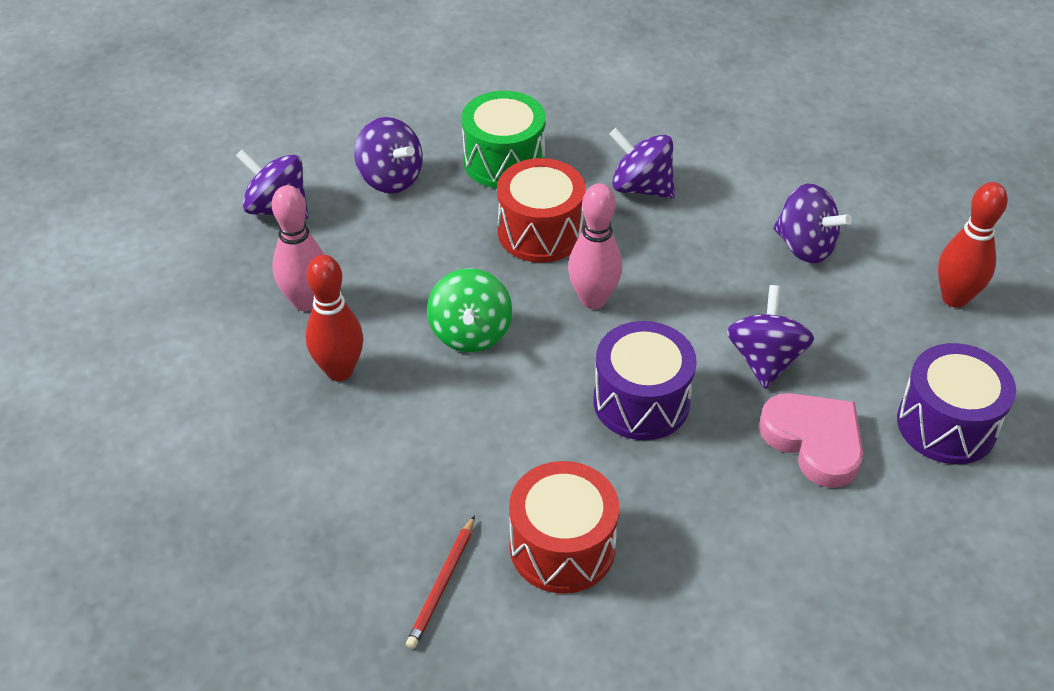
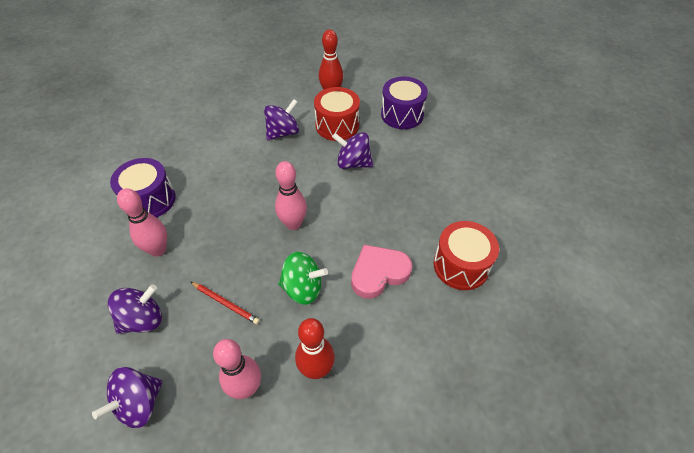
camera: 80 degrees left, 5 degrees up
red pencil [406,515,475,649] -> red pencil moved to [191,282,260,324]
green drum [462,91,546,188] -> pink bowling pin [117,188,167,257]
red drum [497,158,586,263] -> red drum moved to [314,87,360,141]
purple drum [593,321,696,440] -> purple drum moved to [110,158,176,218]
purple spinning top [609,128,675,199] -> none
pink heart [759,393,863,488] -> pink heart moved to [351,245,412,299]

